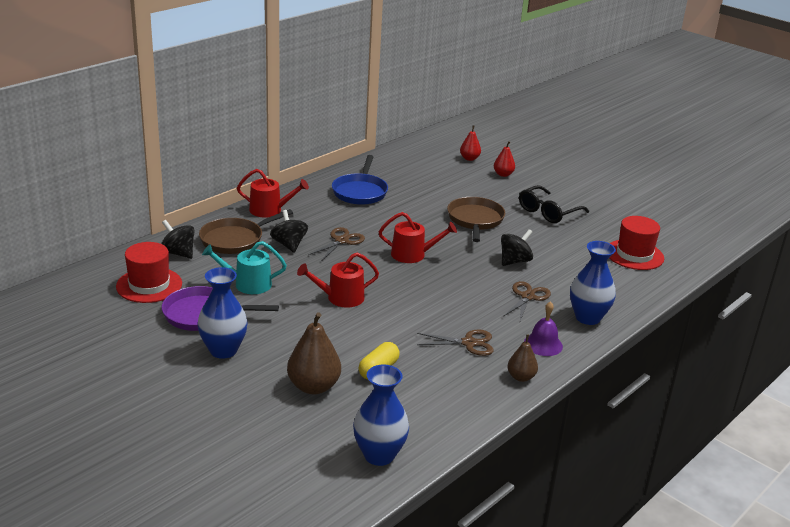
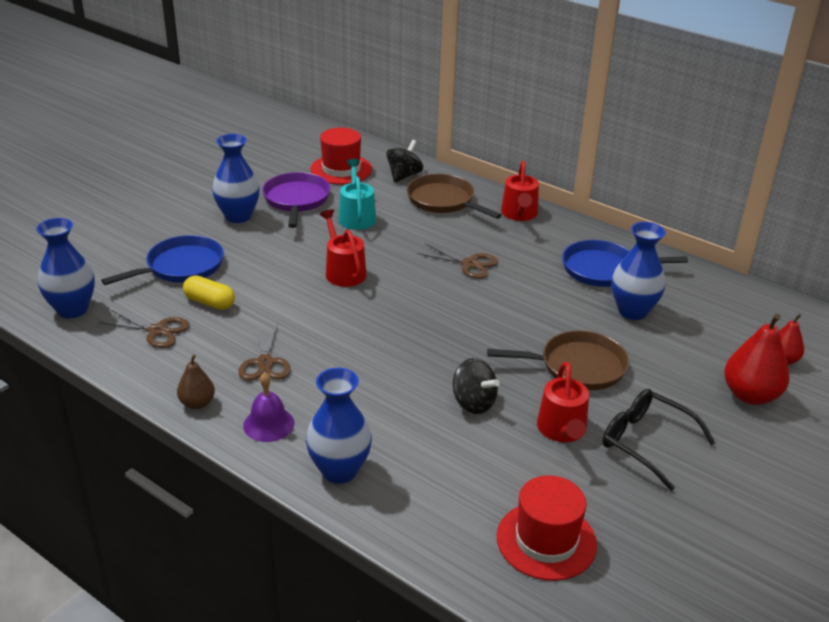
camera: 85 degrees right, 5 degrees up
black spinning top [270,210,308,253] -> none
brown pear [287,312,341,394] -> blue pan [101,235,224,285]
red watering can [379,212,457,263] -> red watering can moved to [537,362,589,442]
red pear [494,141,515,177] -> red pear [724,314,790,405], size x1.72
brown scissors [503,281,551,321] -> brown scissors moved to [99,310,190,348]
none -> blue vase [611,222,666,320]

